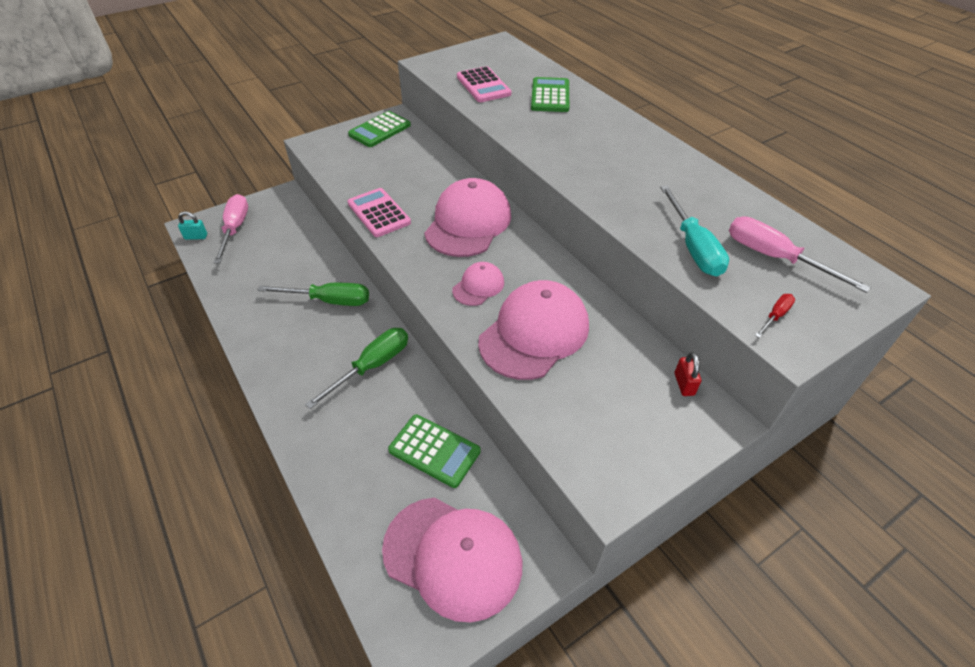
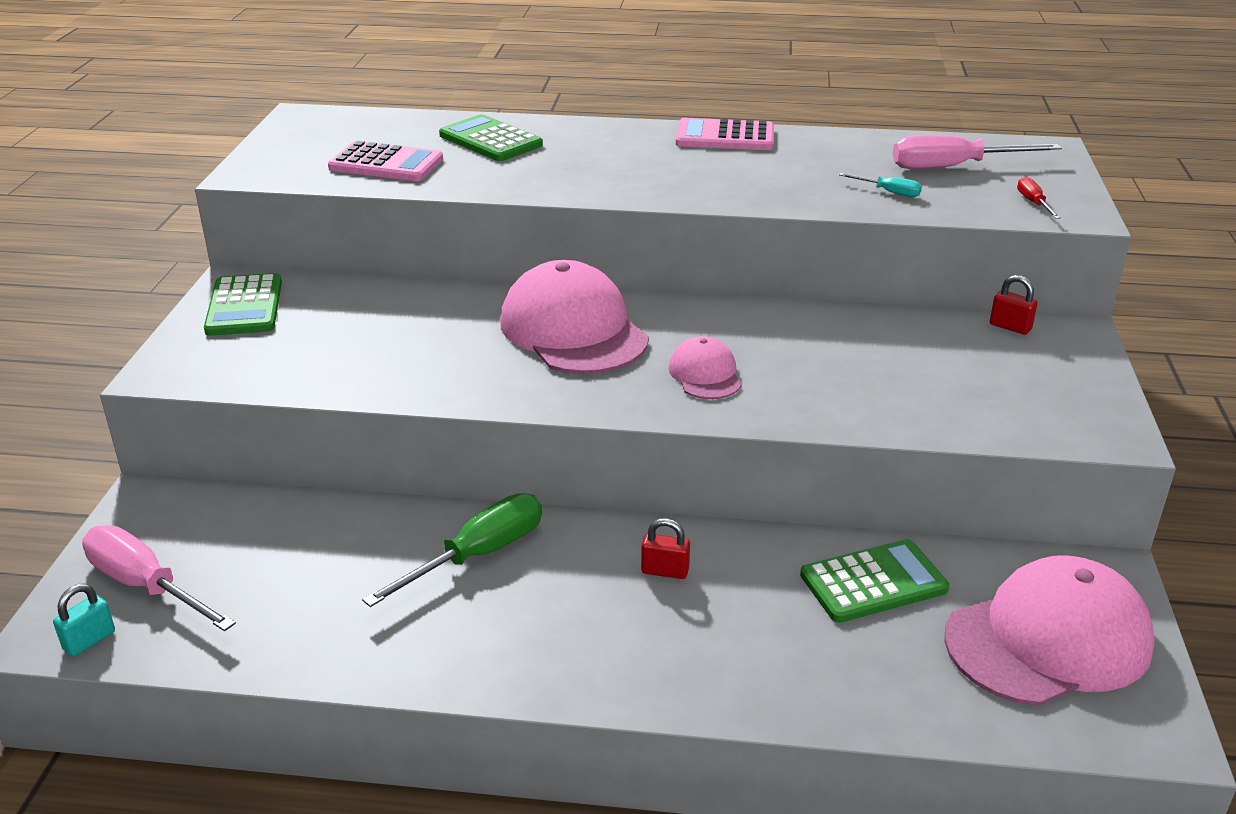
camera: 50 degrees left, 15 degrees down
green screwdriver [305,328,408,409] -> red padlock [641,518,690,579]
pink calculator [348,188,411,237] -> pink calculator moved to [676,118,774,150]
pink cap [478,280,589,380] -> none
turquoise screwdriver [660,186,729,277] -> turquoise screwdriver [839,173,922,197], size x0.48

